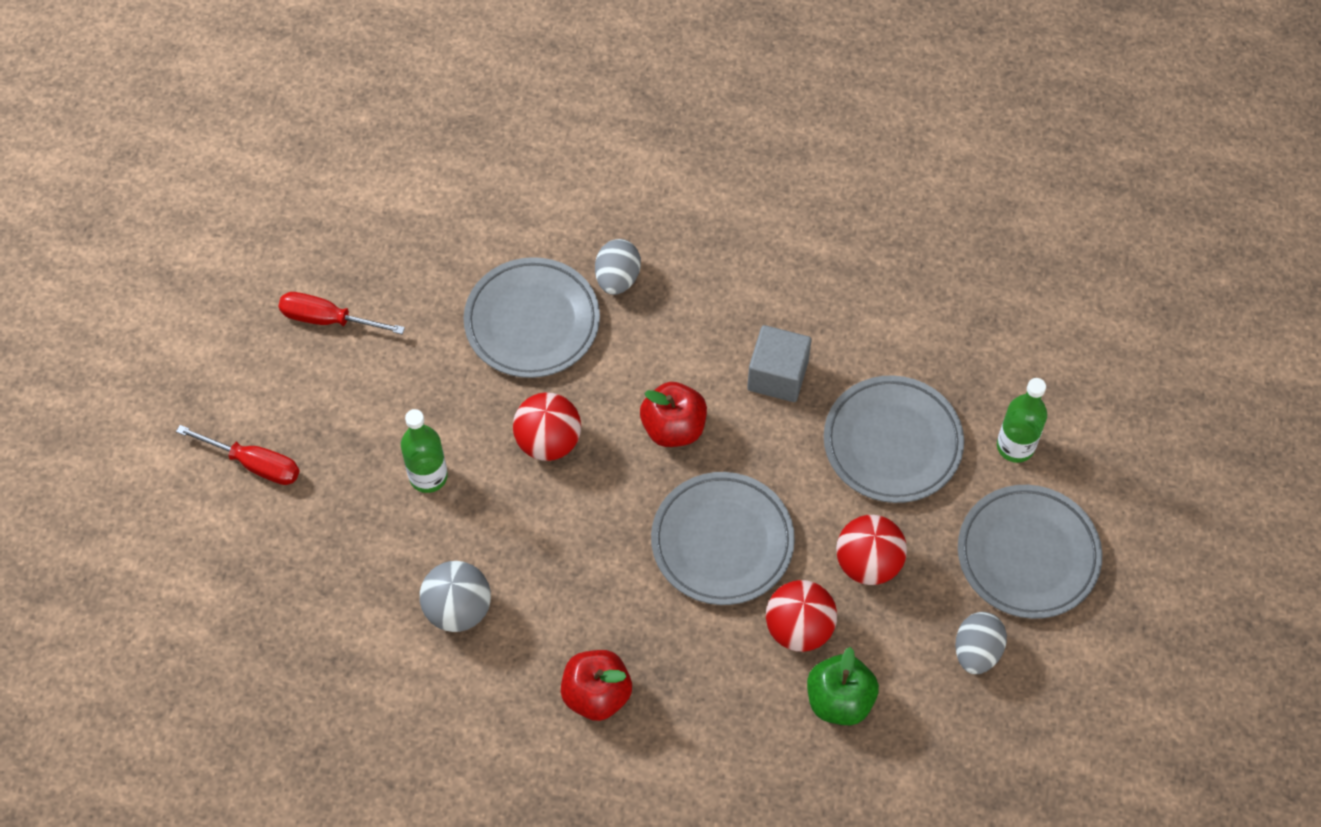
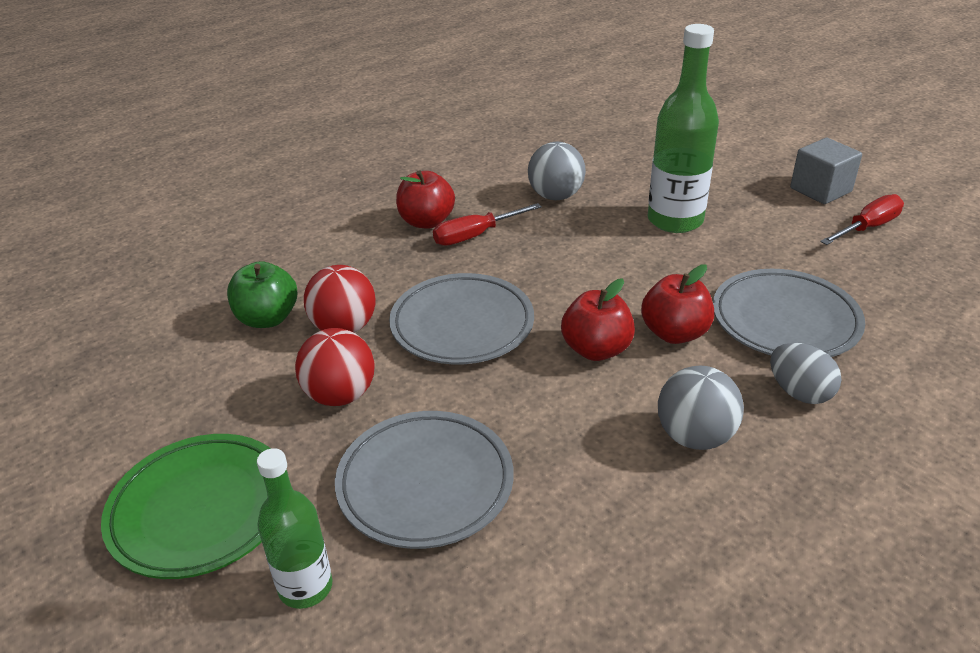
camera: 130 degrees right, 25 degrees down
red screwdriver [176,425,299,485] -> red screwdriver moved to [433,203,542,246]
green bottle [401,409,448,493] -> green bottle [648,24,719,233], size x1.64
red ball [513,392,581,461] -> none
grey cube [747,325,811,402] -> grey cube moved to [790,138,862,204]
grey egg [955,612,1007,674] -> none
grey plate [958,485,1102,619] -> green plate [101,434,288,579]
none -> red apple [641,265,714,344]
none -> grey ball [658,366,744,450]

